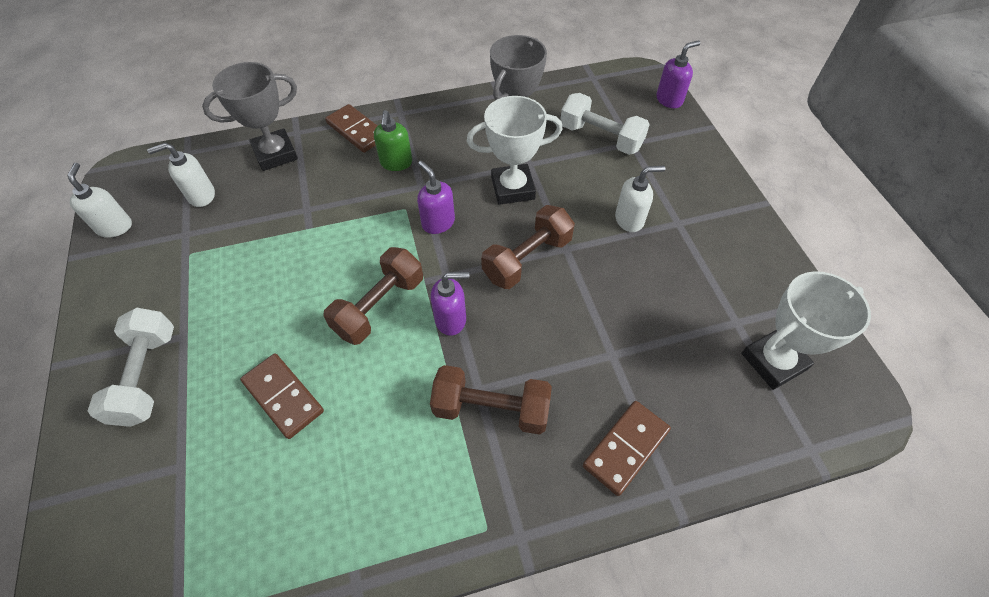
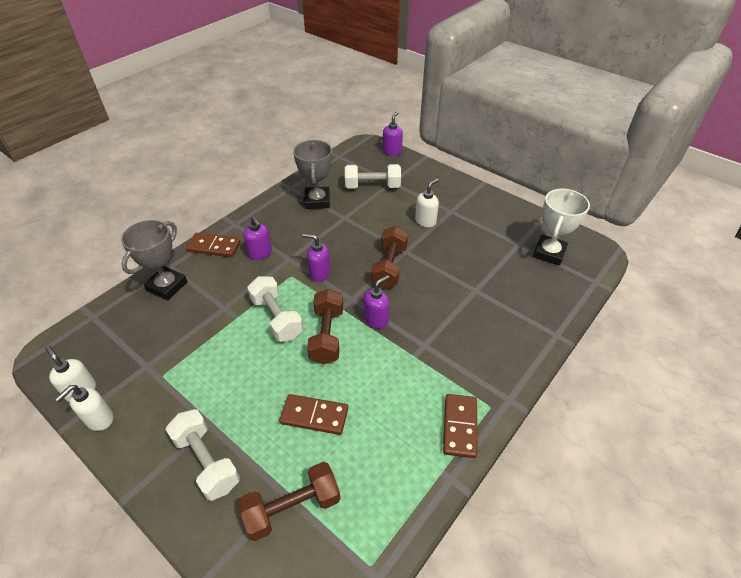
camera: 35 degrees left, 10 degrees down
white soap dispenser [147,143,215,207] -> white soap dispenser moved to [55,385,113,431]
green soap dispenser [374,110,412,171] -> purple soap dispenser [244,216,272,260]
brown dumbbell [430,365,552,435] -> brown dumbbell moved to [238,462,340,541]
white trophy [467,96,563,205] -> none
brown domino [583,401,671,496] -> brown domino moved to [443,394,477,458]
none -> white dumbbell [247,276,303,342]

